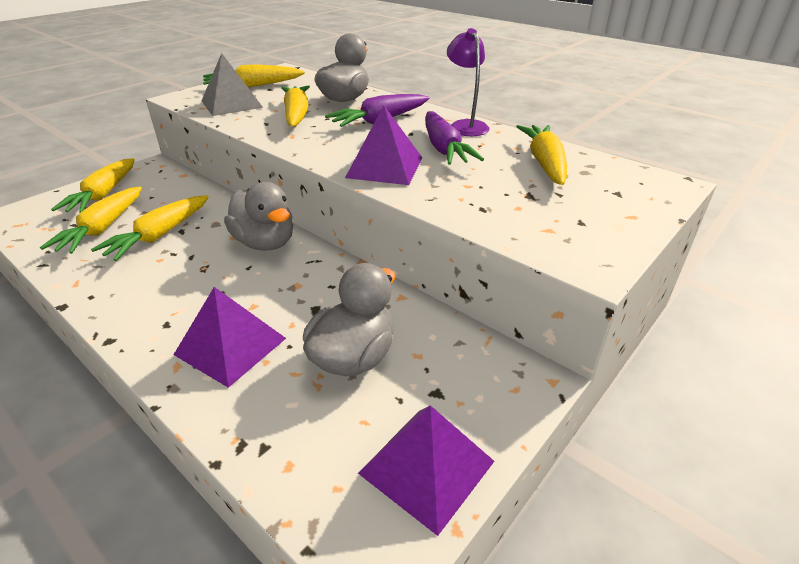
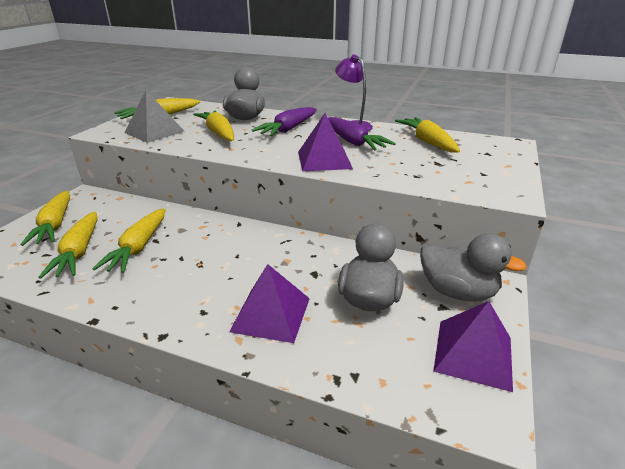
camera: 20 degrees left, 5 degrees down
grey duck [224,182,293,251] -> grey duck moved to [420,233,527,302]

